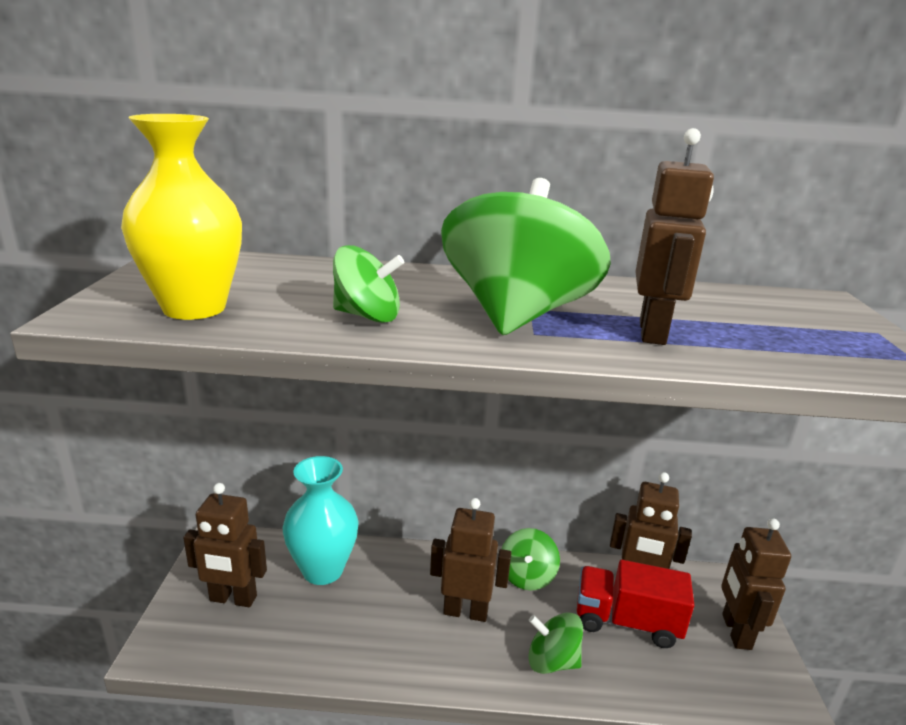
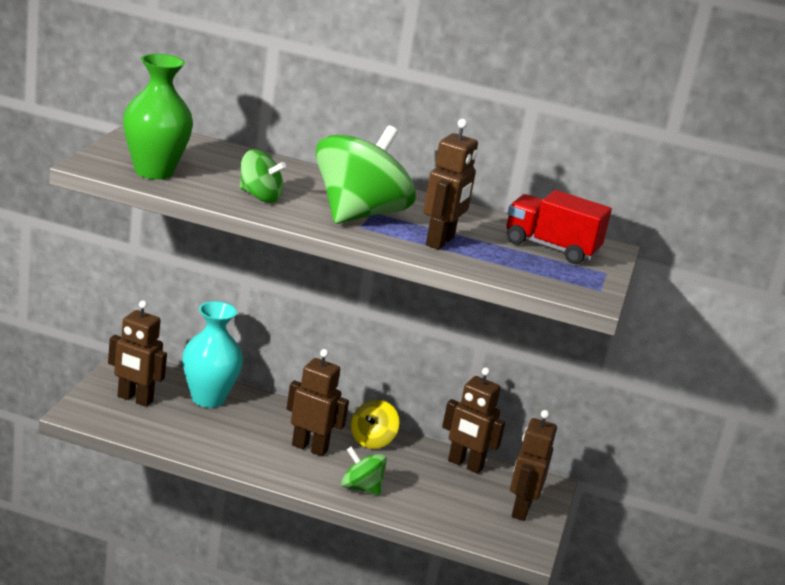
camera: 10 degrees right, 0 degrees up
yellow vase [121,114,242,320] -> green vase [123,54,193,179]
green spinning top [502,528,560,590] -> yellow spinning top [351,400,399,449]
red truck [577,560,695,648] -> red truck moved to [507,190,612,264]

